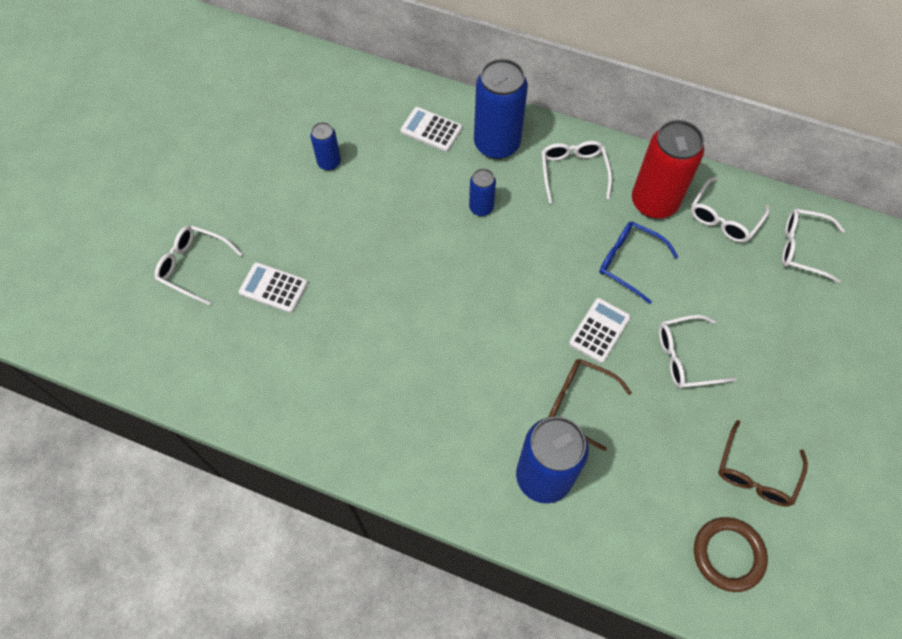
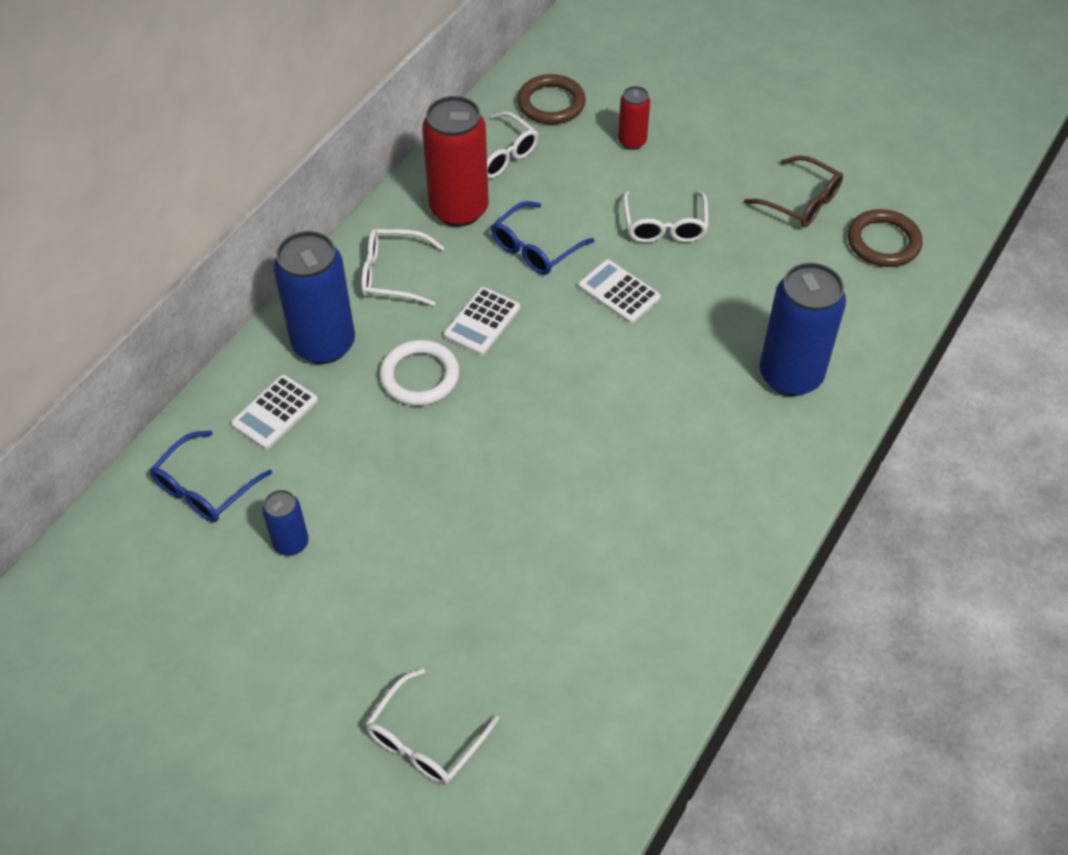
camera: 80 degrees left, 10 degrees down
white calculator [239,262,308,313] -> white calculator moved to [444,287,520,355]
blue can [469,169,496,216] -> white ring [379,340,459,406]
brown glasses [548,359,632,451] -> none
white glasses [782,208,845,283] -> brown ring [517,74,586,125]
none -> blue glasses [150,430,272,522]
none -> red can [618,86,650,150]

